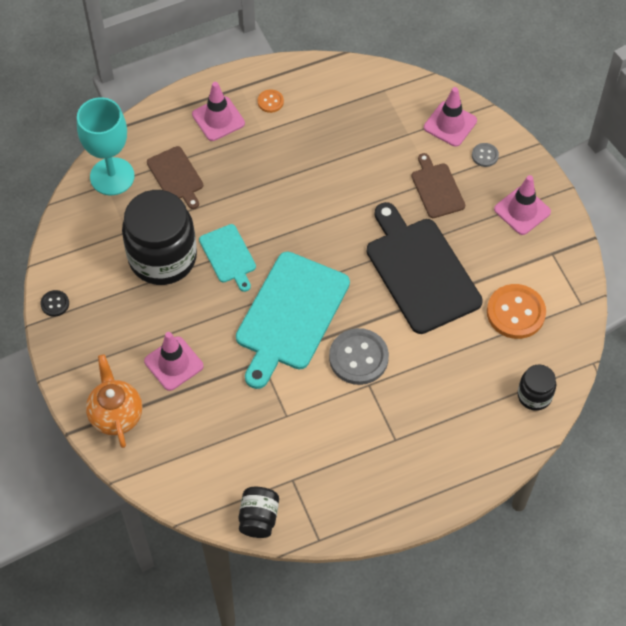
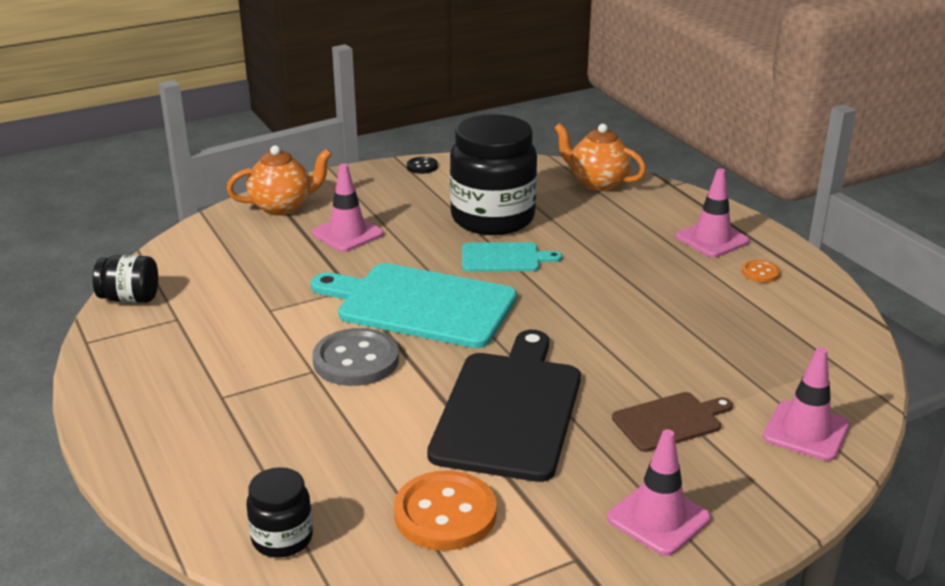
camera: 85 degrees right, 30 degrees down
turquoise goblet [77,97,135,195] -> orange teapot [554,123,646,191]
brown cutting board [147,146,203,209] -> none
turquoise cutting board [199,224,256,292] -> turquoise cutting board turned 150 degrees counterclockwise [462,242,562,272]
black cutting board [367,202,483,334] -> black cutting board turned 45 degrees counterclockwise [427,330,581,482]
grey button [472,143,499,167] -> none

